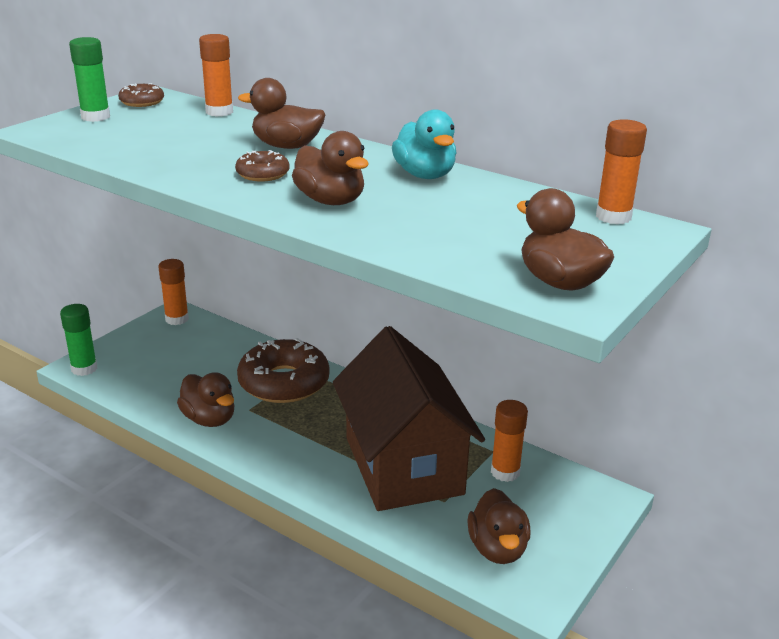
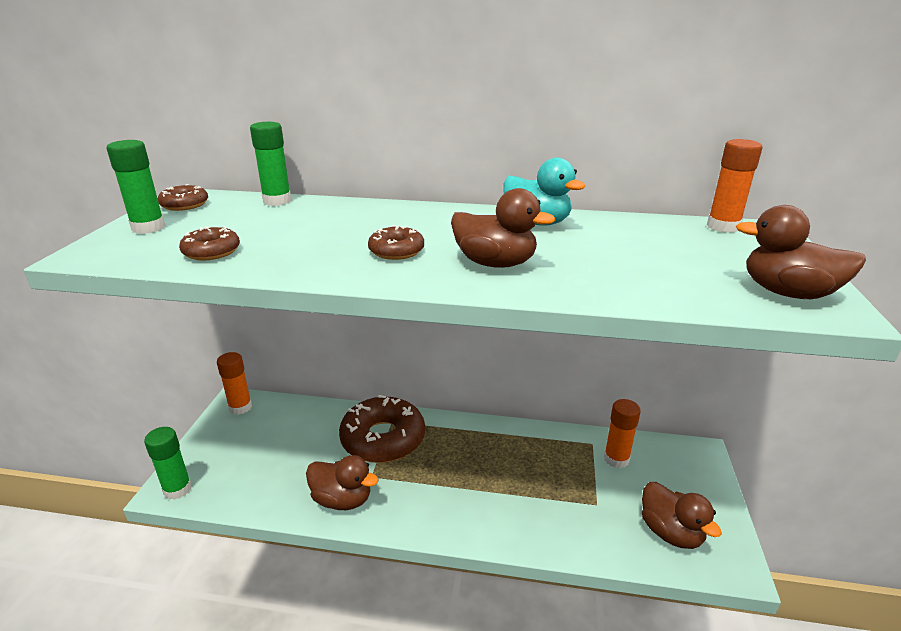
camera: 25 degrees left, 0 degrees up
orange glue stick [199,34,233,117] -> green glue stick [250,122,291,206]
brown duck [238,78,325,149] -> none
brown house [333,326,485,511] -> none
none -> brown donut [179,226,240,261]

